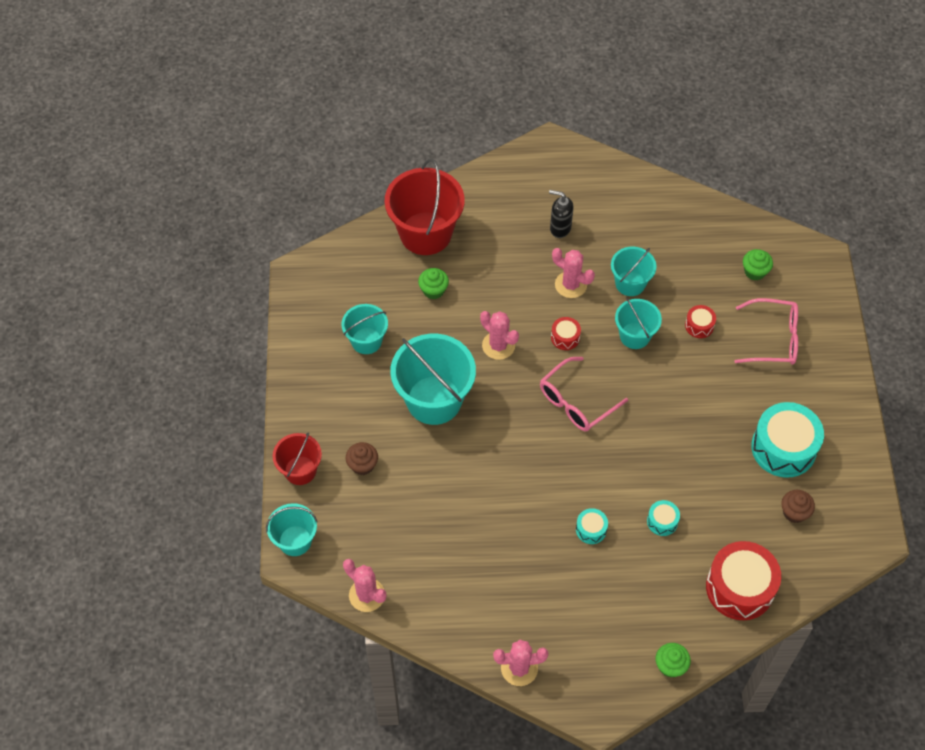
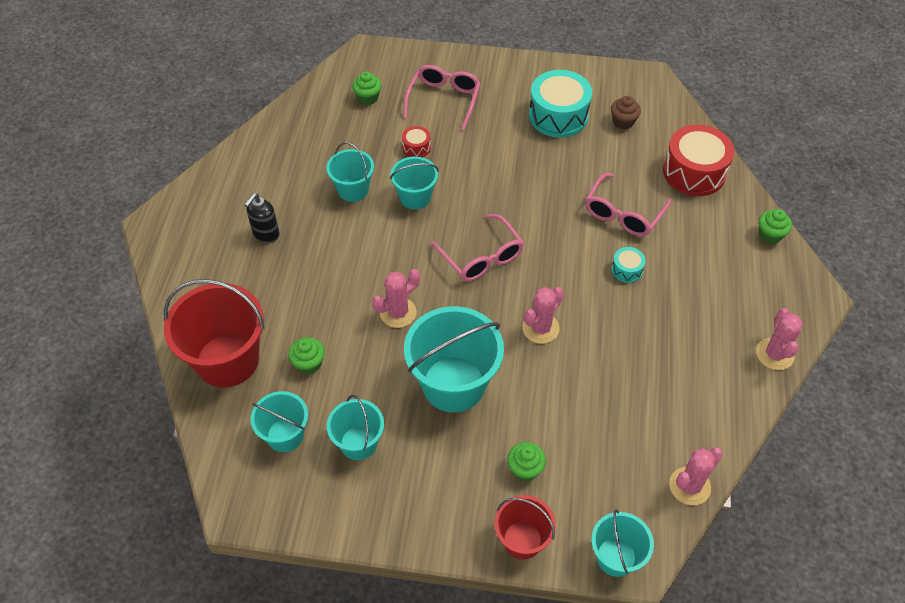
camera: 80 degrees left, 5 degrees down
brown cupcake [346,442,378,475] -> green cupcake [507,442,546,481]
red drum [551,317,581,350] -> none
pink cactus [552,248,595,298] -> pink cactus moved to [522,287,564,344]
turquoise drum [647,500,680,536] -> pink glasses [585,173,671,236]
none -> turquoise bucket [250,391,308,452]

